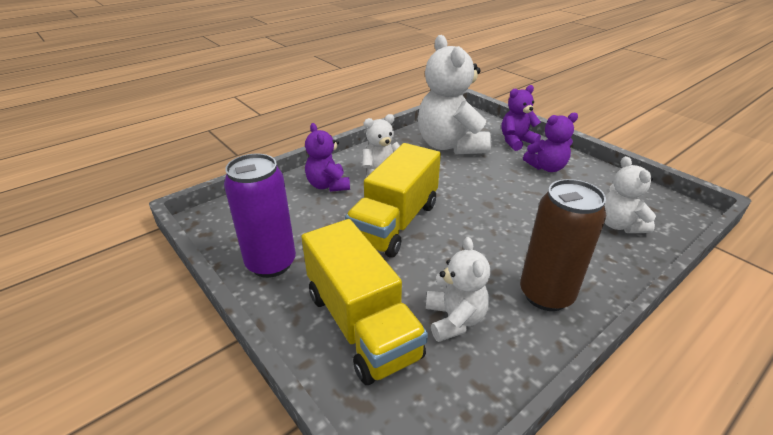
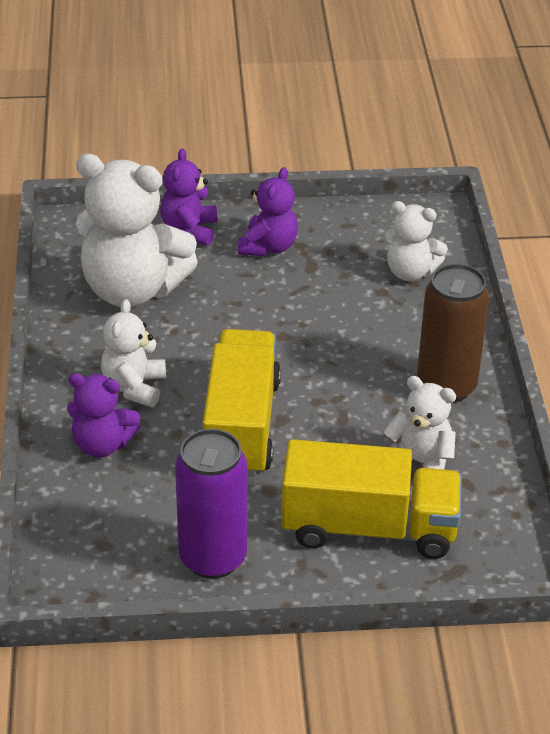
camera: 55 degrees left, 5 degrees up
yellow truck [345,143,441,258] -> yellow truck turned 150 degrees counterclockwise [203,329,281,477]

